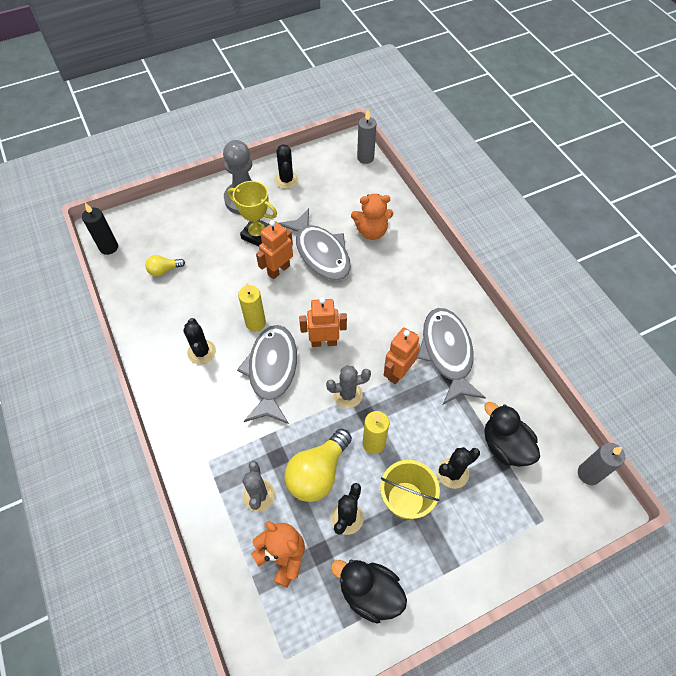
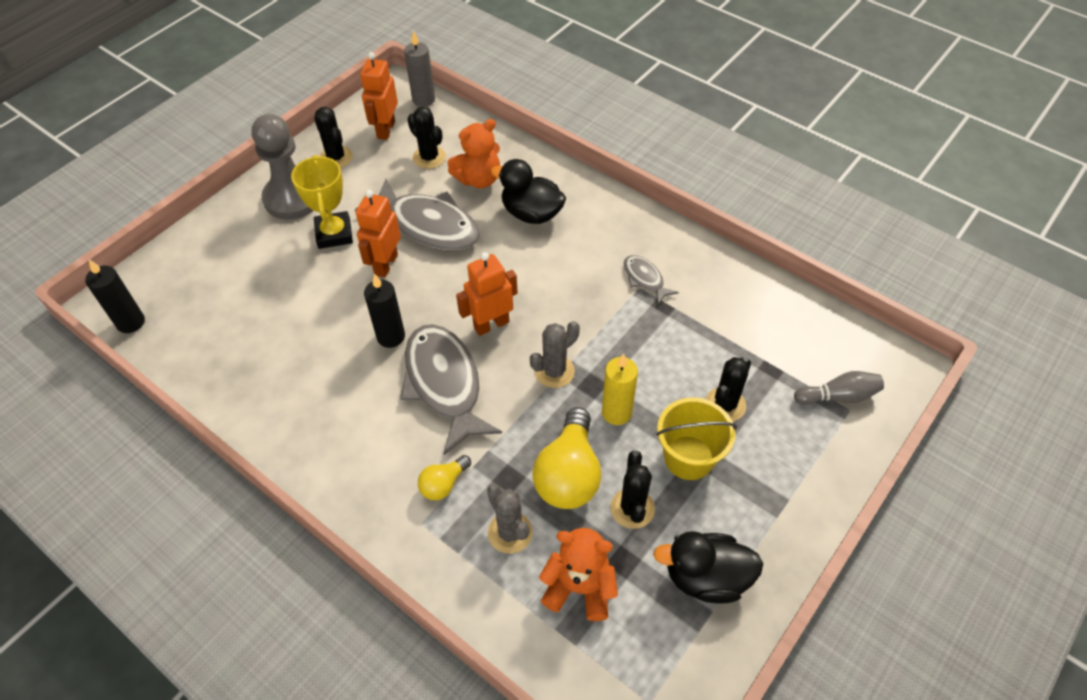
camera: 25 degrees left, 5 degrees down
yellow light bulb [145,255,185,277] -> yellow light bulb moved to [418,455,471,500]
black cactus [183,318,216,365] -> black cactus moved to [407,106,446,169]
yellow trophy [228,181,277,246] -> yellow trophy turned 75 degrees clockwise [291,155,353,249]
yellow candle [238,283,266,331] -> black candle [364,274,405,348]
orange robot [384,328,420,384] -> orange robot moved to [360,52,398,140]
grey fish [417,308,486,405] -> grey fish [624,255,679,305], size x0.48
black duck [484,402,540,467] -> black duck moved to [490,159,566,224]
grey candle [578,443,625,485] -> none
none -> grey bowling pin [794,371,884,405]

